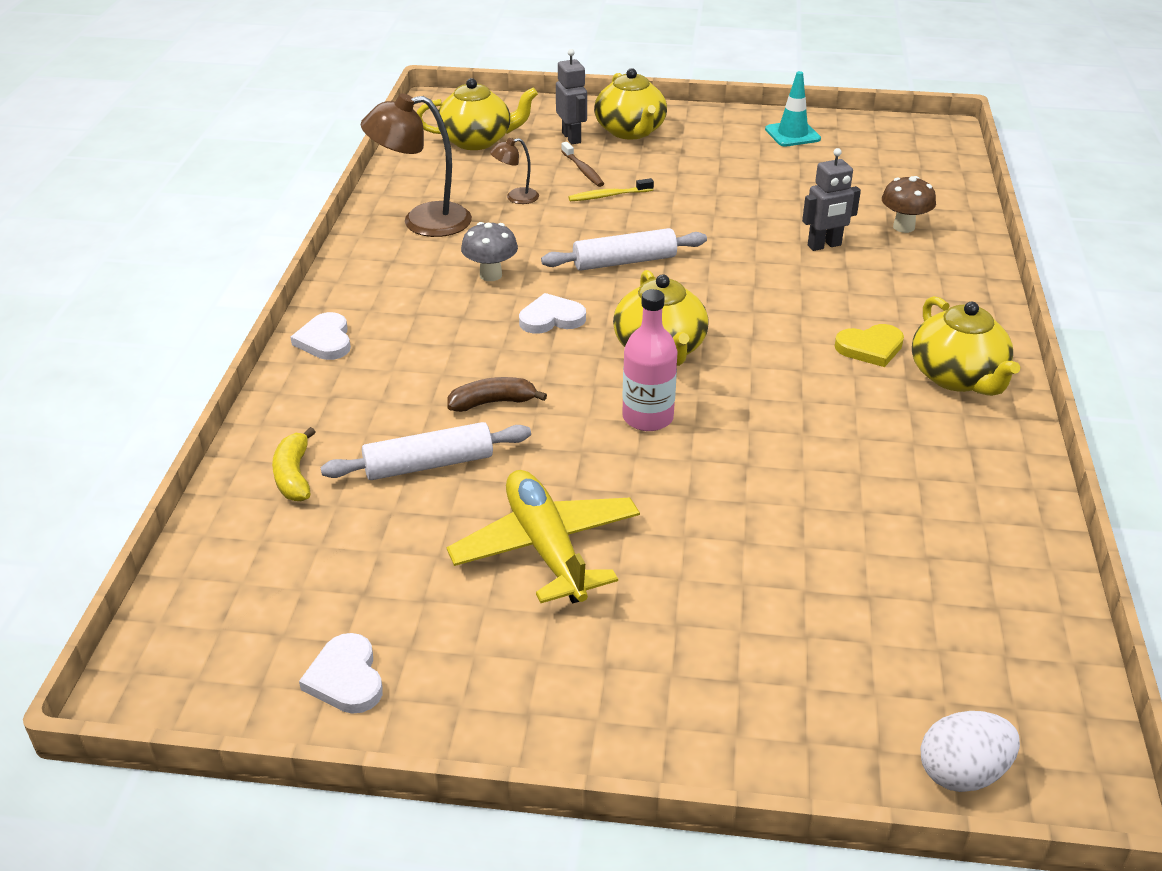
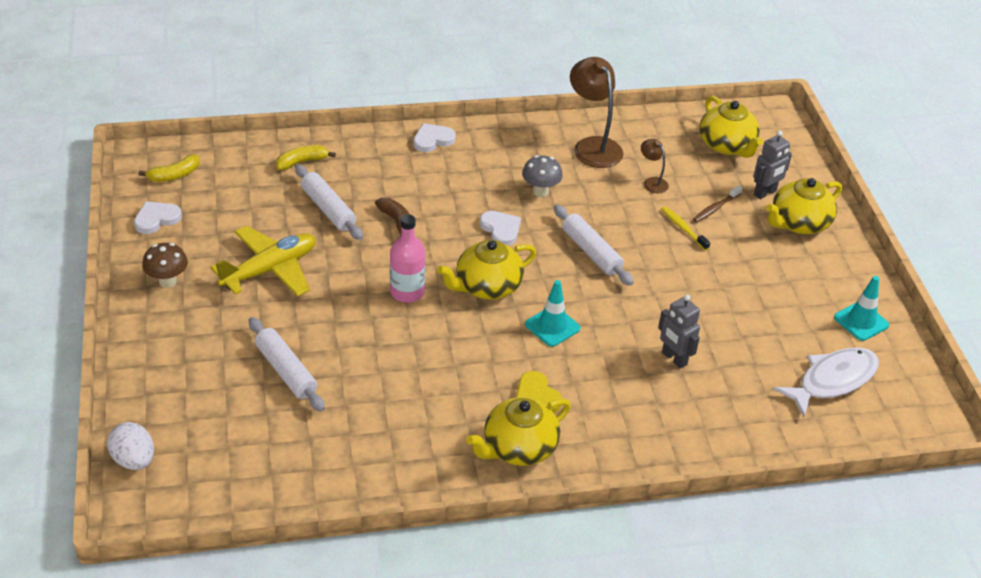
camera: 70 degrees right, 5 degrees up
brown mushroom [882,176,936,233] -> brown mushroom moved to [142,243,188,288]
none -> yellow banana [139,154,200,182]
none -> white rolling pin [249,317,325,411]
none -> turquoise traffic cone [525,280,580,347]
none -> white fish [773,347,879,417]

